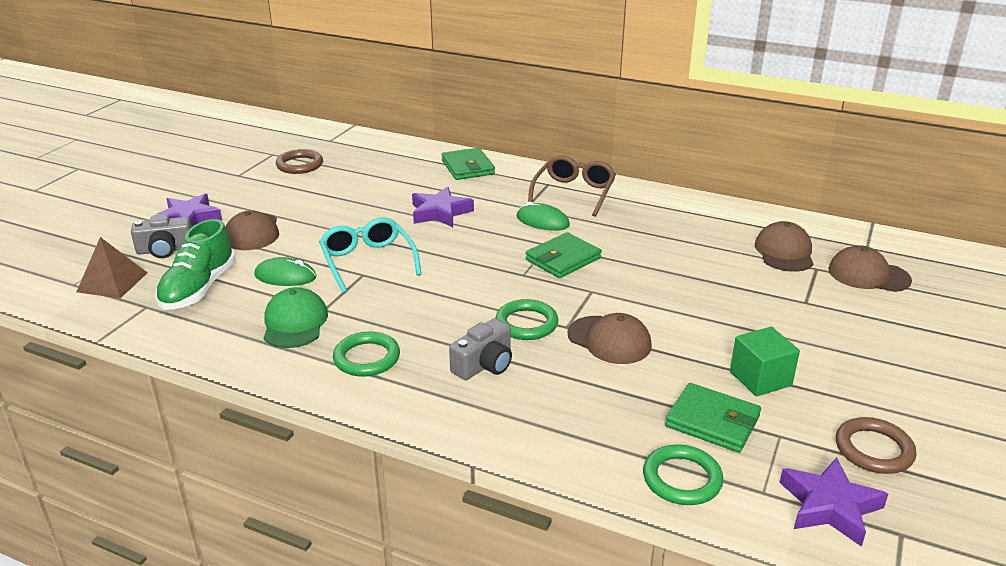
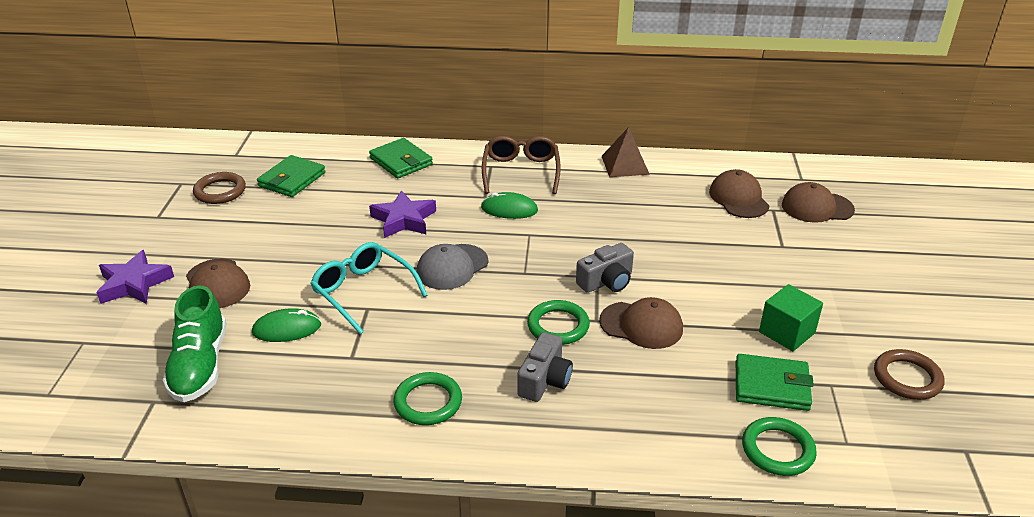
camera: 20 degrees left, 5 degrees up
brown pyramid [77,237,148,298] -> brown pyramid moved to [601,127,650,177]
grey camera [131,214,192,258] -> grey camera moved to [576,243,634,293]
green cap [264,287,328,348] -> none
green wallet [526,232,602,278] -> green wallet moved to [257,155,325,197]
purple star [779,457,888,547] -> none
none -> grey cap [416,244,488,290]

